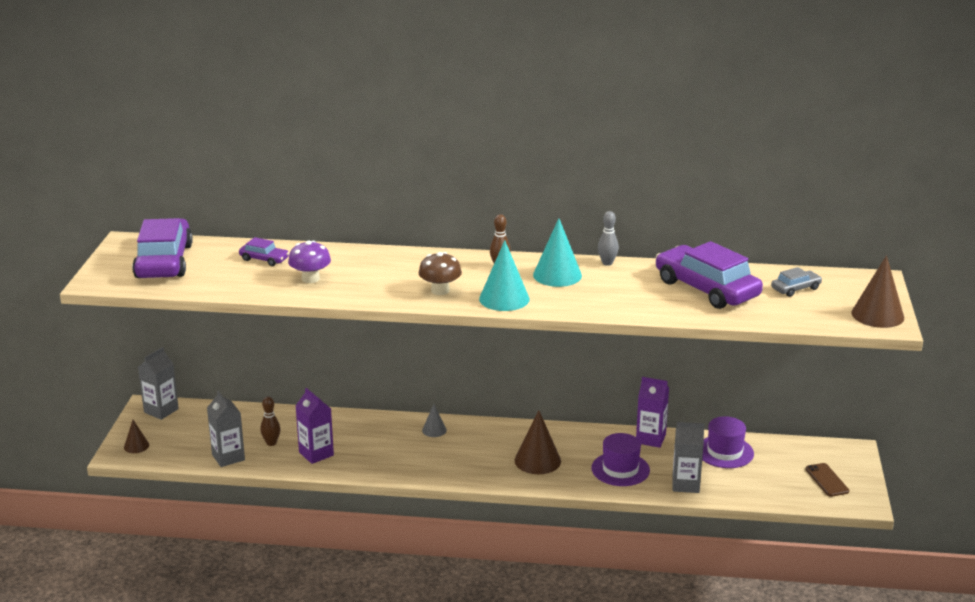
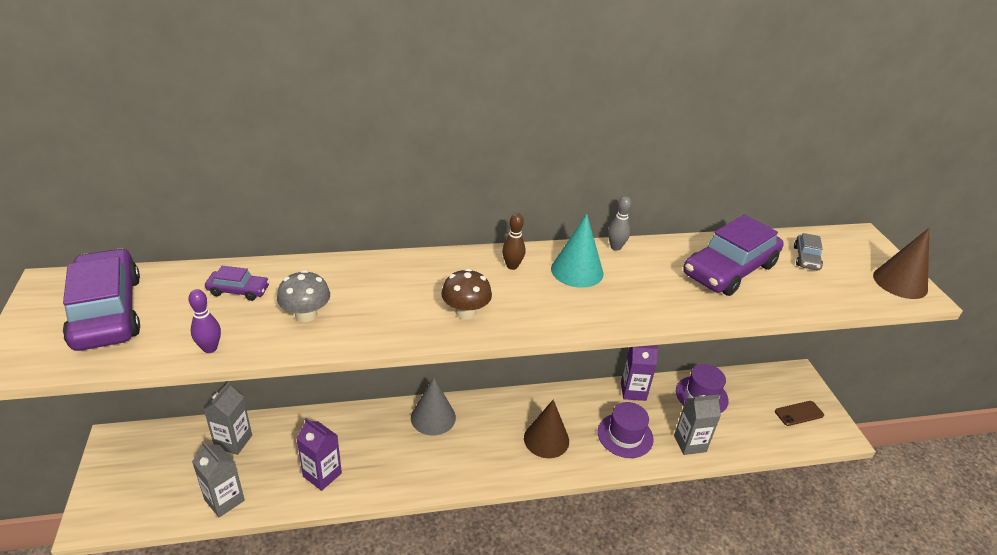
camera: 20 degrees left, 10 degrees up
brown cone [124,420,149,453] -> none
grey carton [138,347,179,420] -> grey carton moved to [203,382,252,455]
brown bowling pin [260,397,280,446] -> none
purple mushroom [288,241,331,283] -> grey mushroom [277,270,330,322]
grey cone [422,404,447,437] -> grey cone [411,377,456,435], size x1.84
turquoise cone [479,240,530,311] -> none
purple car [656,241,763,309] -> purple car turned 75 degrees counterclockwise [683,215,784,296]
grey car [771,267,822,297] -> grey car turned 150 degrees clockwise [794,233,823,270]
brown phone [805,463,849,497] -> brown phone turned 75 degrees counterclockwise [775,401,824,426]
none -> purple bowling pin [188,289,221,353]

